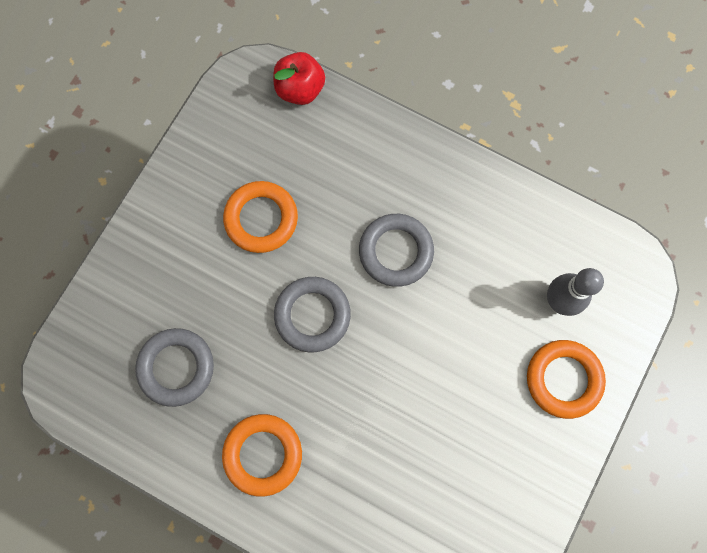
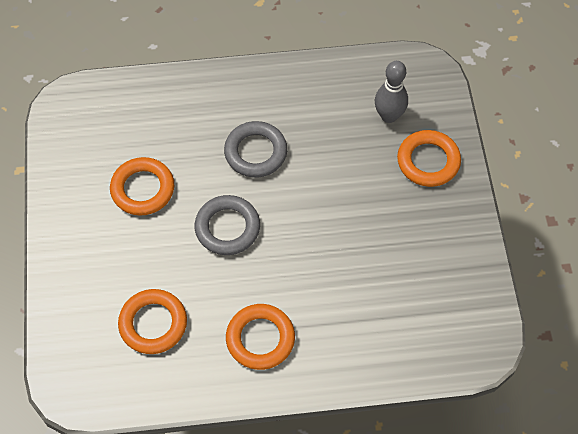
camera: 35 degrees left, 15 degrees down
grey ring [135,328,214,407] -> orange ring [118,289,187,354]
red apple [273,52,325,105] -> none

